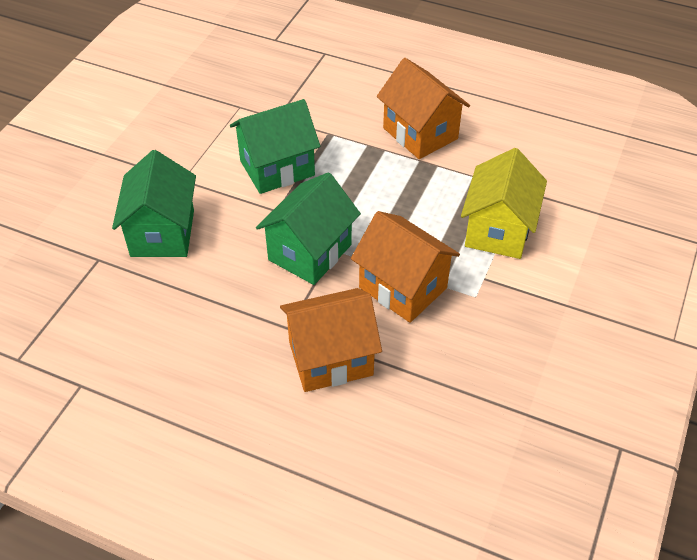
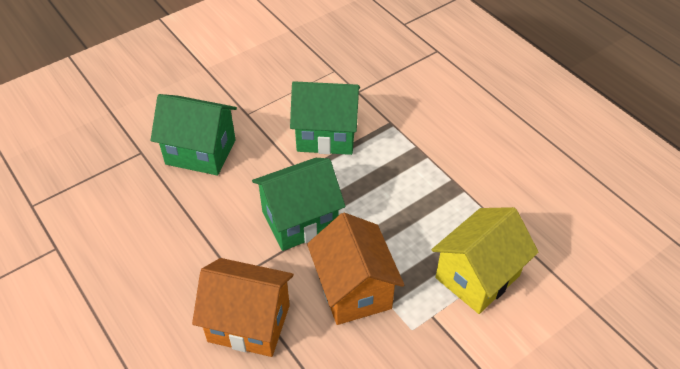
camera: 30 degrees right, 0 degrees up
green house [112,150,196,257] -> green house turned 75 degrees clockwise [151,94,237,176]
orange house [377,58,470,159] -> none

